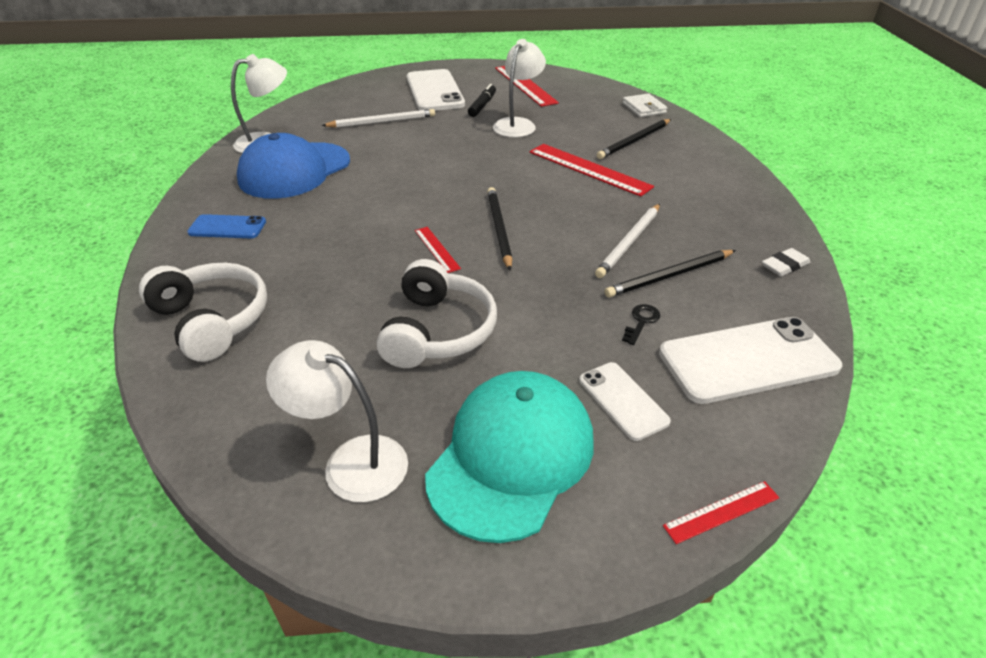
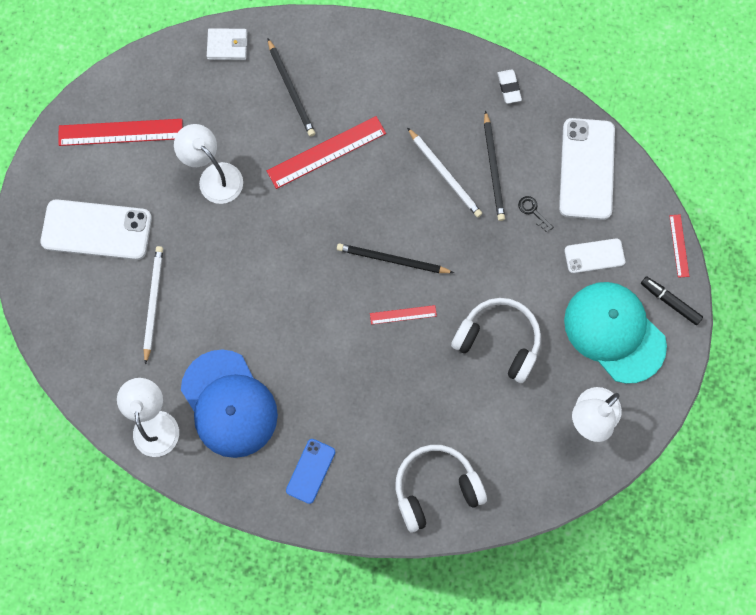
camera: 70 degrees left, 35 degrees up
black marker [468,84,496,117] -> black marker moved to [641,276,703,325]

